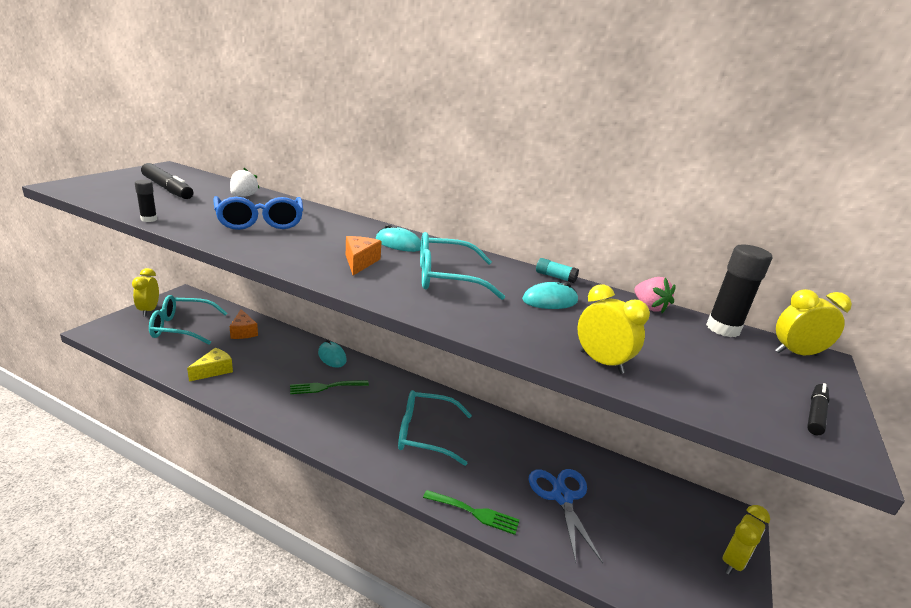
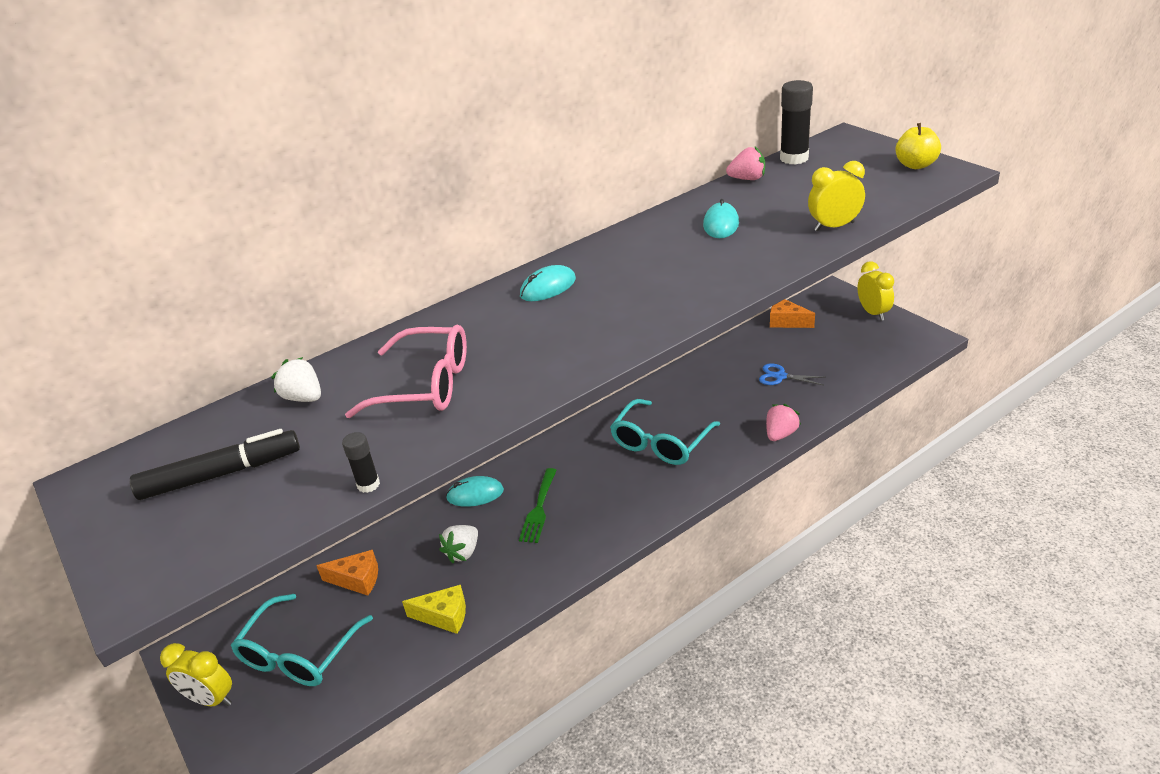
camera: 55 degrees left, 10 degrees up
yellow cheese [187,348,233,382] -> yellow cheese turned 120 degrees clockwise [402,585,466,634]
blue glasses [213,196,303,230] -> pink glasses [345,325,467,418]
orange cheese [346,236,381,276] -> orange cheese moved to [770,299,815,328]
turquoise glasses [420,232,505,300] -> none
green fork [423,490,519,535] -> pink strawberry [766,404,801,441]
blue scissors [529,469,603,563] -> blue scissors [759,363,824,385], size x0.60
turquoise glue stick [536,258,579,283] -> none
yellow clock [775,289,852,356] -> none
black marker [807,383,830,435] -> yellow apple [895,123,941,169]
none -> white strawberry [439,525,478,563]

